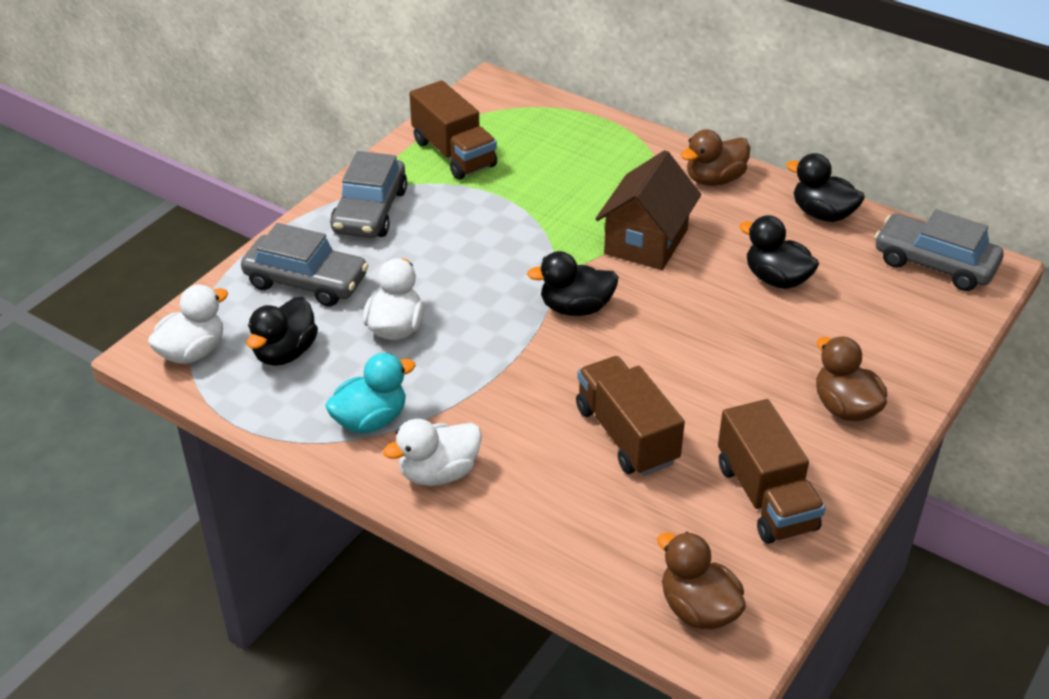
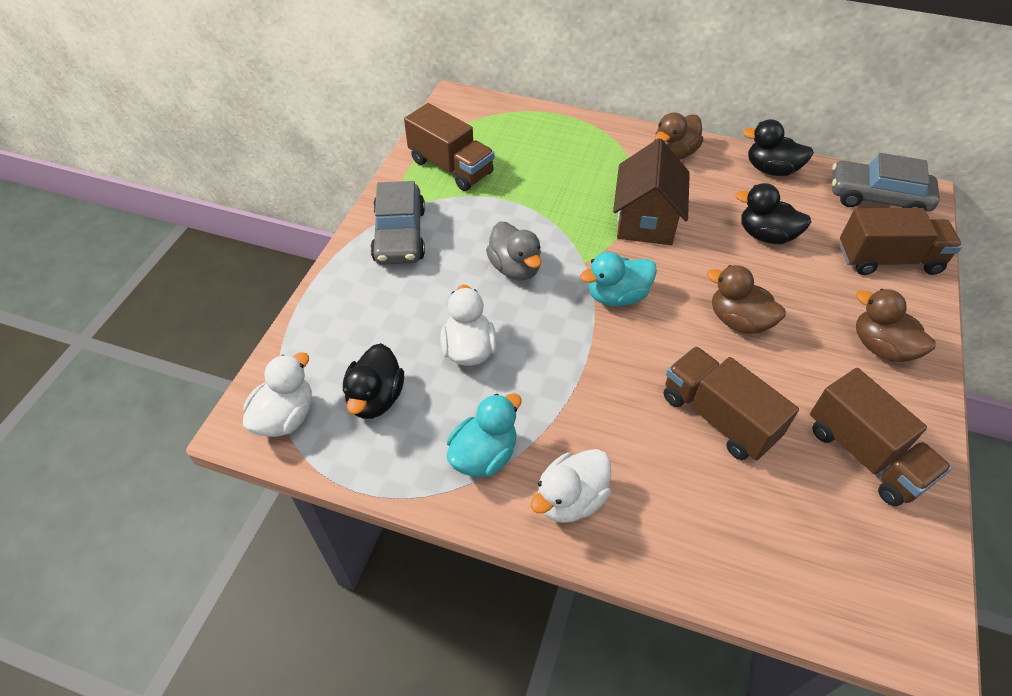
camera: 15 degrees left, 10 degrees up
grey car [241,223,369,307] -> none
black duck [527,251,619,316] -> turquoise duck [580,252,657,306]
brown duck [657,532,746,630] -> brown duck moved to [707,265,786,334]
none -> grey duck [486,222,542,281]
none -> brown truck [840,208,962,275]

